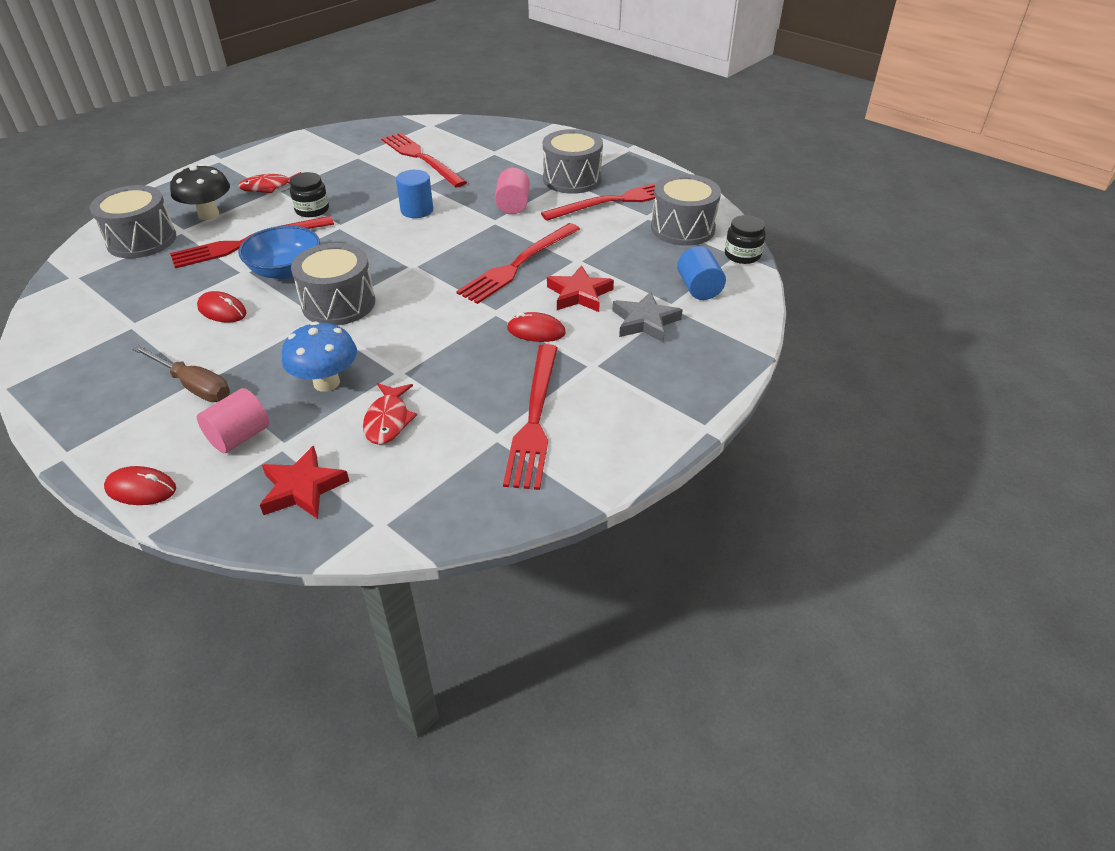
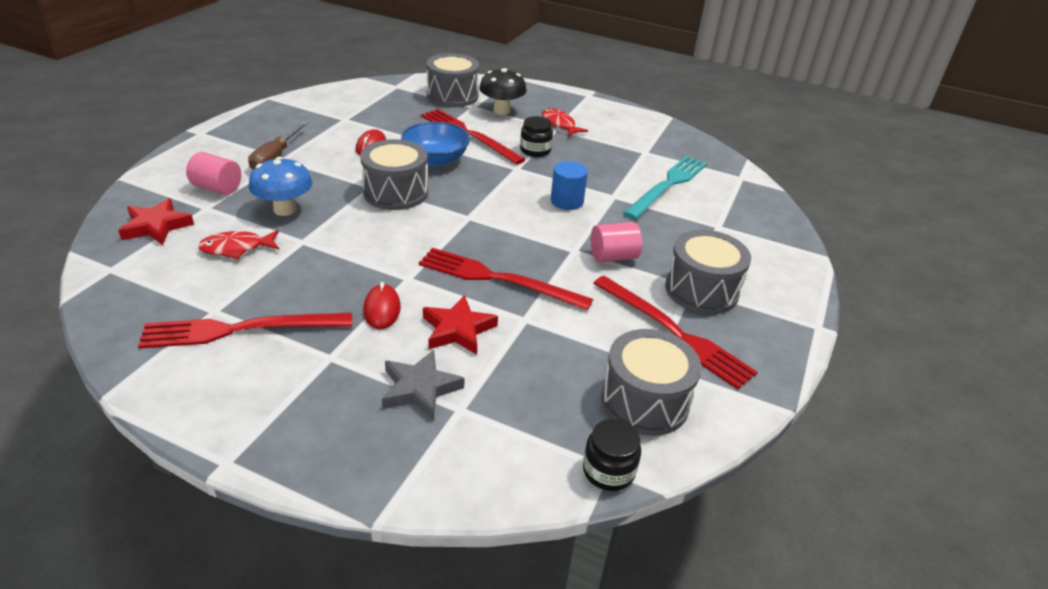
camera: 70 degrees right, 5 degrees down
red mouse [104,466,176,505] -> none
red fork [381,133,467,187] -> turquoise fork [623,156,707,219]
blue cylinder [677,246,726,300] -> none

